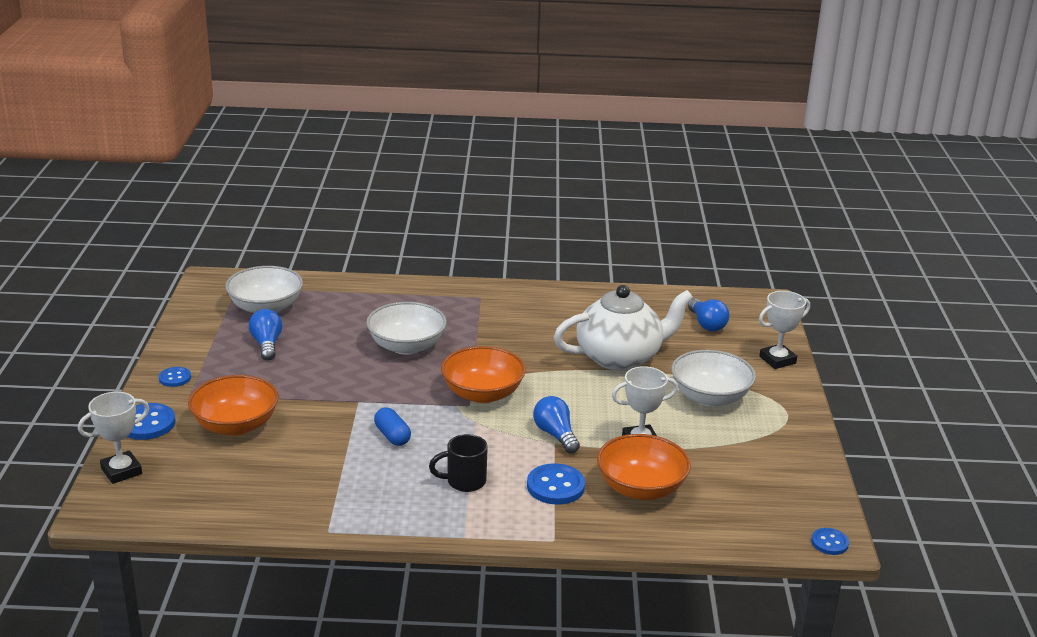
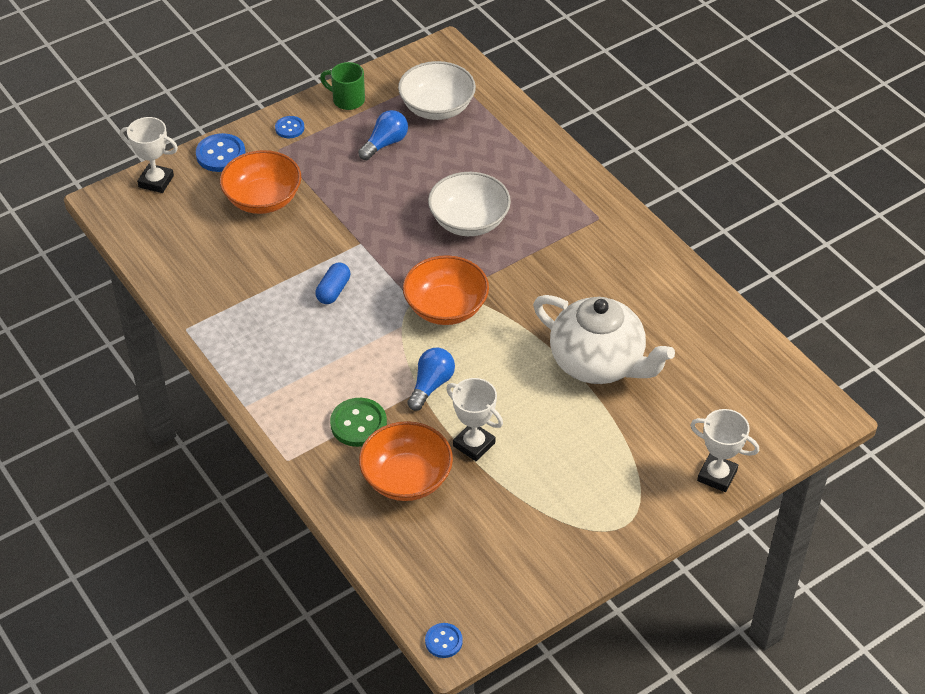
camera: 55 degrees right, 20 degrees up
black mug [429,434,488,492] -> none
blue button [527,463,585,505] -> green button [330,398,387,447]
white bowl [671,350,756,407] -> none
blue light bulb [688,299,730,332] -> none
none -> green mug [320,62,365,110]

